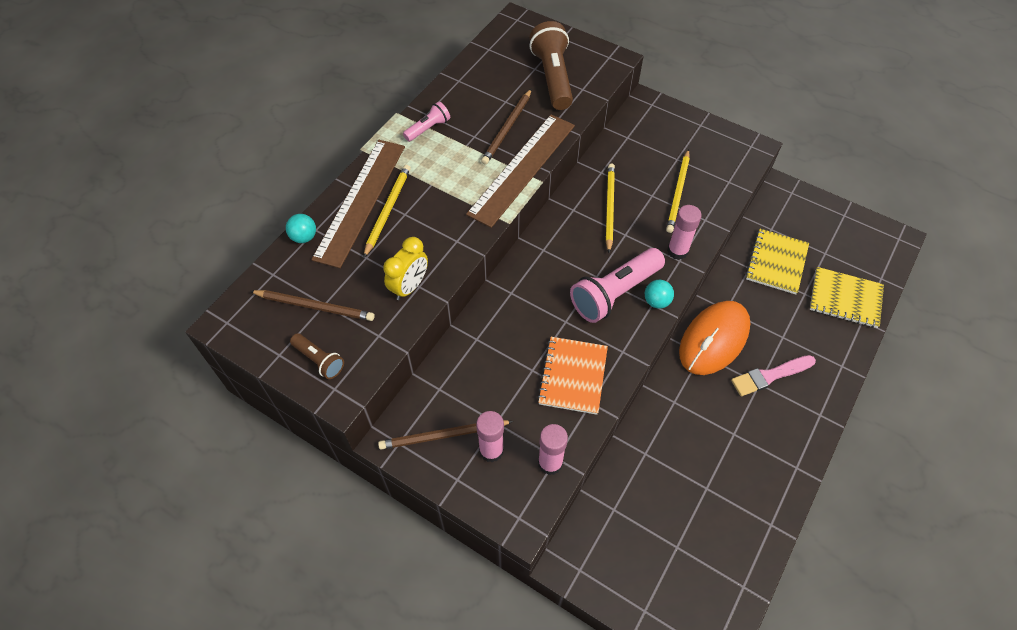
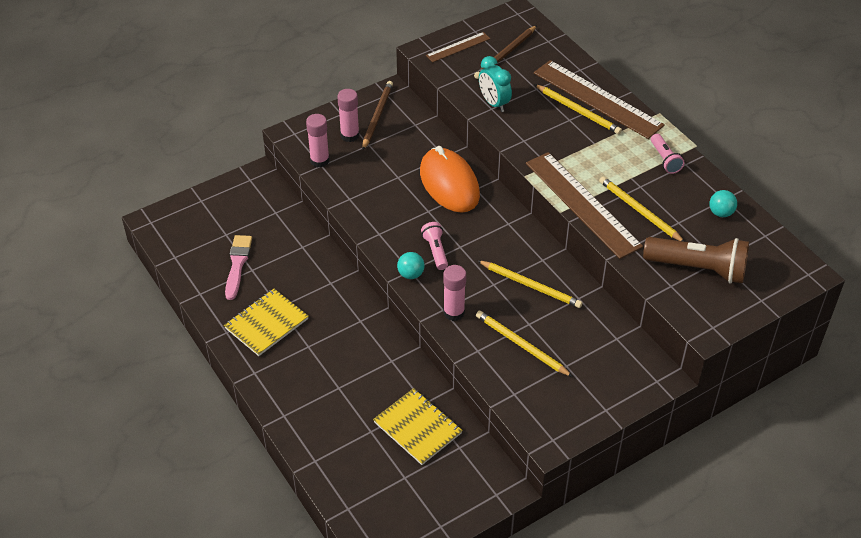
camera: 115 degrees right, 10 degrees down
turquoise ball [286,214,316,243] -> turquoise ball moved to [709,190,737,217]
brown flashlight [290,333,344,379] -> brown ruler [426,32,490,62]
yellow clock [383,237,428,300] -> turquoise clock [479,56,512,112]
brown pencil [481,89,532,164] -> yellow pencil [599,177,685,242]
orange notebook [537,337,608,415] -> none
pink flashlight [570,248,665,323] -> pink flashlight [421,222,448,270], size x0.52
orange mouse [679,301,751,375] -> orange mouse moved to [420,146,480,213]
pink brush [731,355,816,396] -> pink brush moved to [225,235,252,300]
yellow notebook [810,267,884,328] -> yellow notebook moved to [224,289,308,356]

